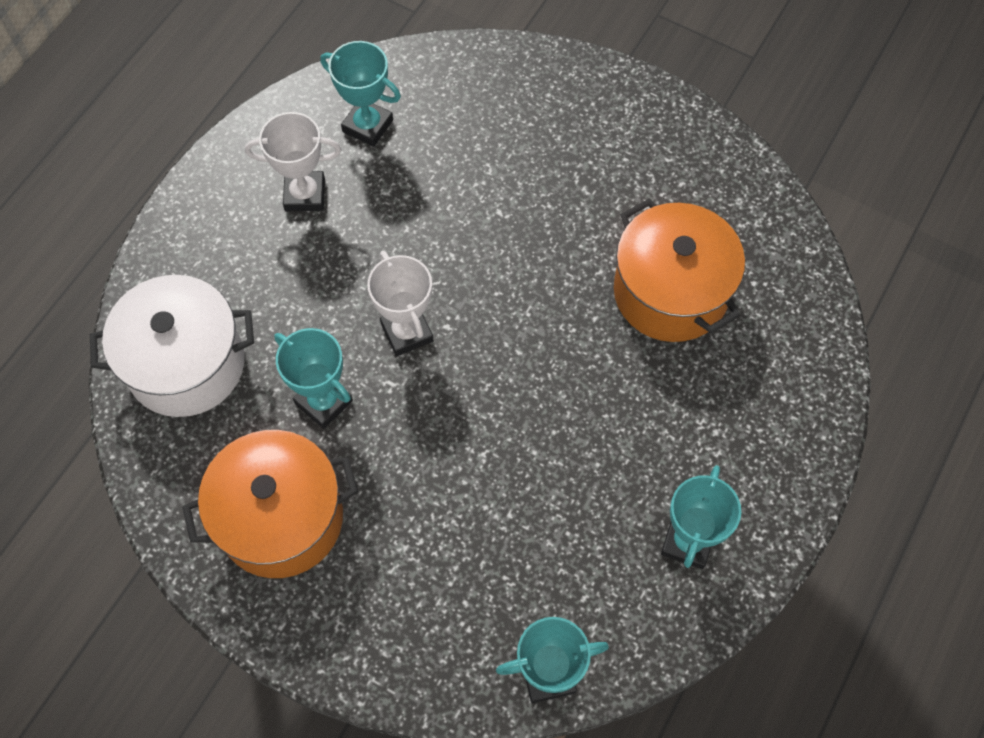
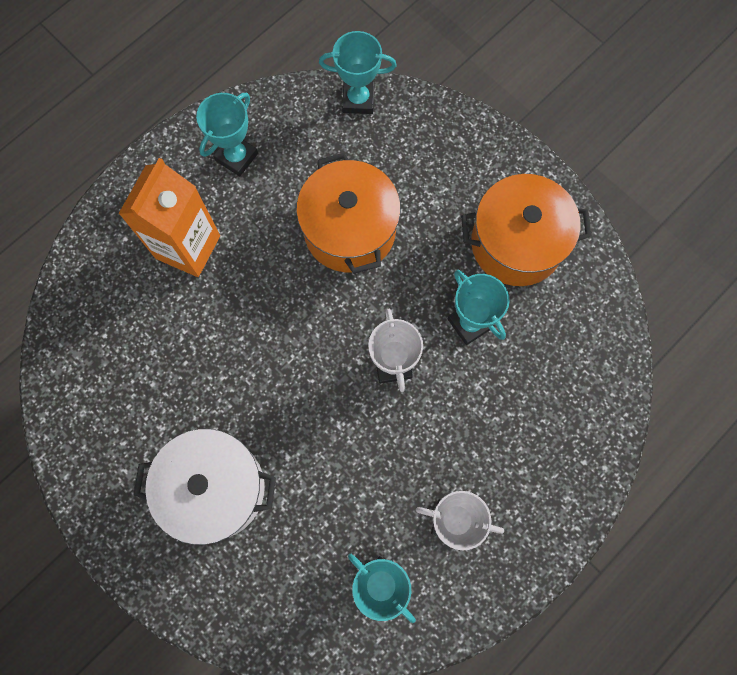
camera: 165 degrees left, 10 degrees up
white pot [90,275,254,417] -> white pot moved to [134,429,276,545]
orange pot [614,199,745,342] -> orange pot moved to [296,153,401,274]
none -> orange carton [118,158,220,277]

